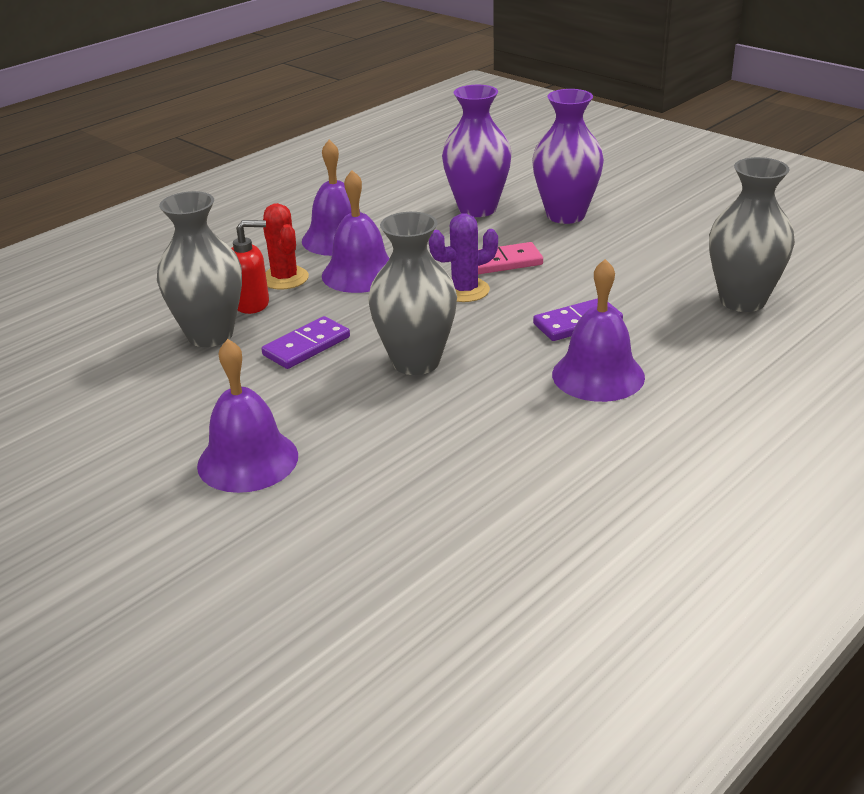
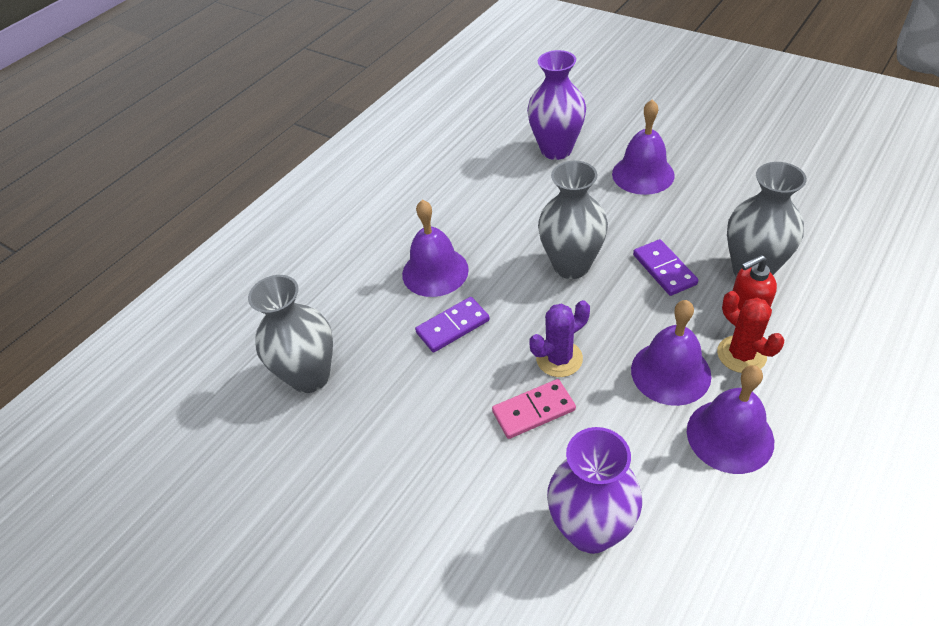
camera: 175 degrees right, 15 degrees up
purple domino [262,316,350,369] -> purple domino turned 60 degrees counterclockwise [633,239,698,296]
purple vase [532,89,604,224] -> purple vase moved to [527,50,586,160]

